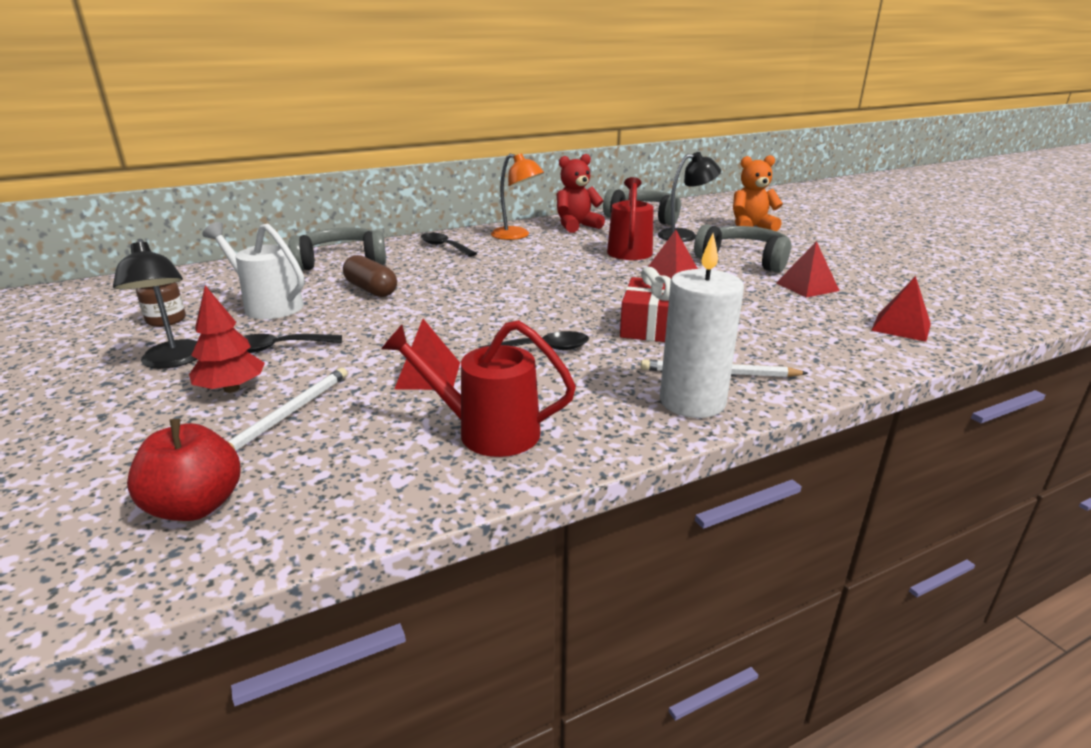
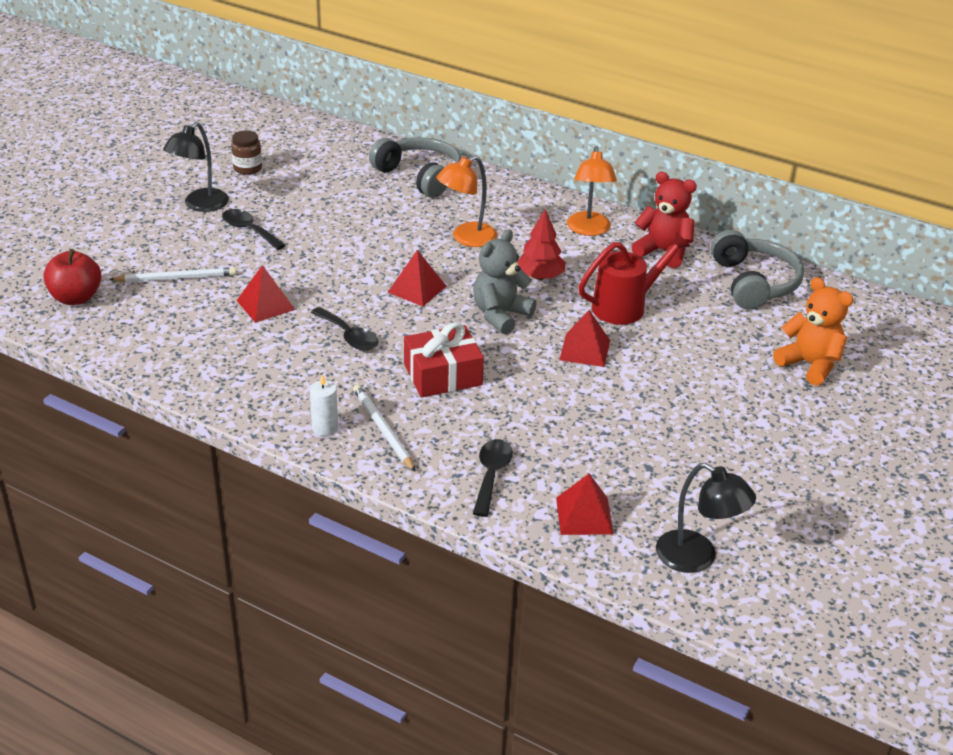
camera: 55 degrees right, 10 degrees up
red tree [189,285,265,393] -> red tree moved to [517,209,565,280]
white watering can [202,222,304,319] -> none
brown capsule [343,255,397,297] -> none
red watering can [381,320,576,457] -> none
black spoon [421,233,477,257] -> black spoon moved to [473,439,513,517]
black lamp [658,152,721,242] -> black lamp moved to [656,463,756,573]
white candle [660,233,744,418] -> white candle [310,374,338,436], size x0.49
grey headphones [694,224,792,273] -> none
red pyramid [776,241,840,298] -> red pyramid moved to [387,250,447,306]
none -> orange lamp [436,156,497,247]
none -> grey teddy bear [473,229,537,334]

